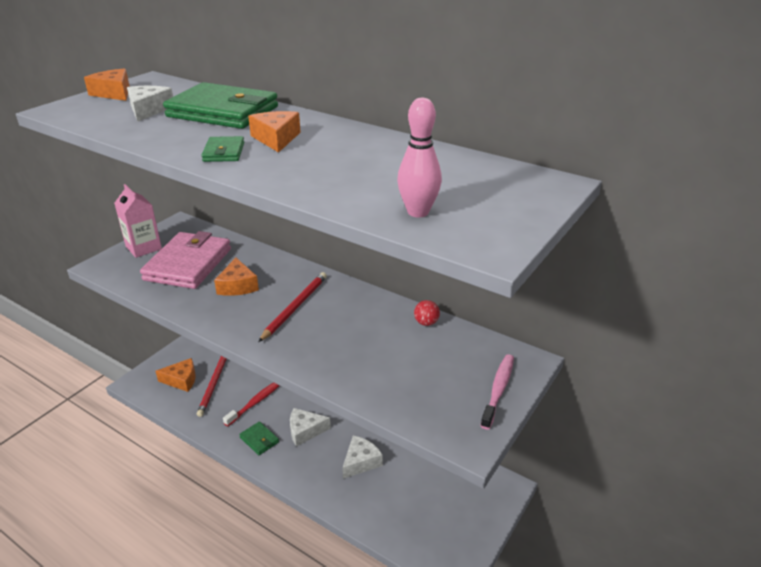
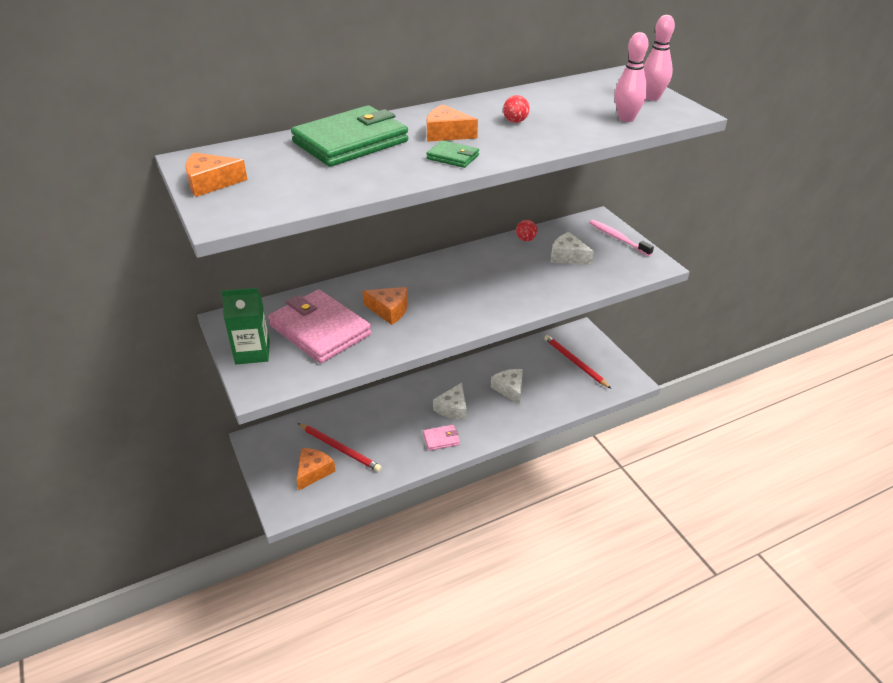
camera: 60 degrees left, 5 degrees up
pink carton [114,184,162,258] -> green carton [221,288,270,364]
white cheese [127,86,173,122] -> white cheese moved to [551,232,594,265]
red toothbrush [223,382,280,426] -> none
green wallet [239,421,279,455] -> pink wallet [423,425,460,451]
red pencil [258,272,327,342] -> red pencil moved to [544,335,611,389]
none -> red ball [503,95,530,123]
none -> pink bowling pin [644,15,675,101]

